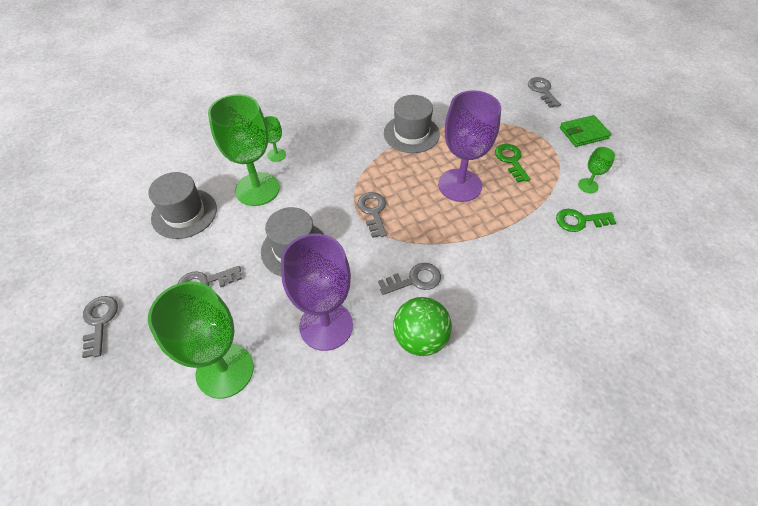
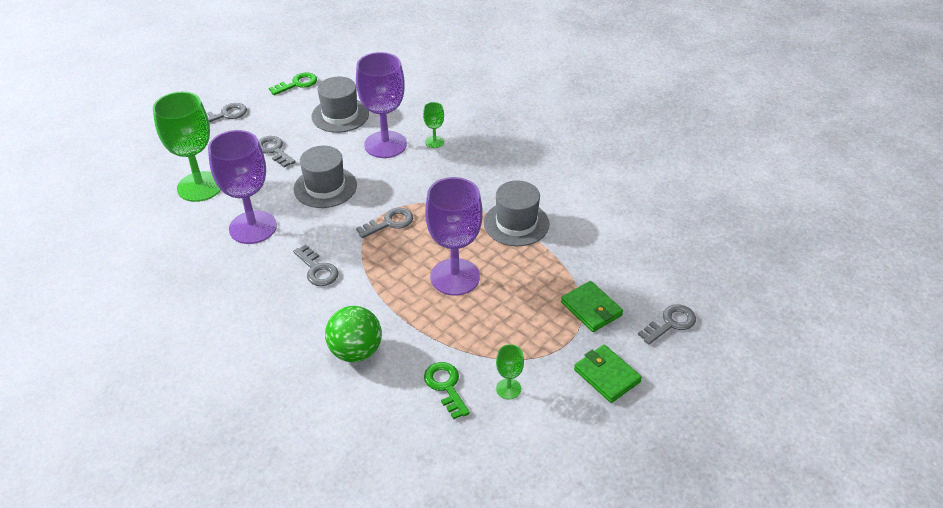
camera: 70 degrees right, 10 degrees down
green goblet [208,94,280,206] -> purple goblet [356,52,407,158]
green ball [393,297,452,356] -> green ball moved to [325,306,382,362]
green key [495,144,530,183] -> green key moved to [269,73,317,95]
none -> green wallet [561,281,623,332]

